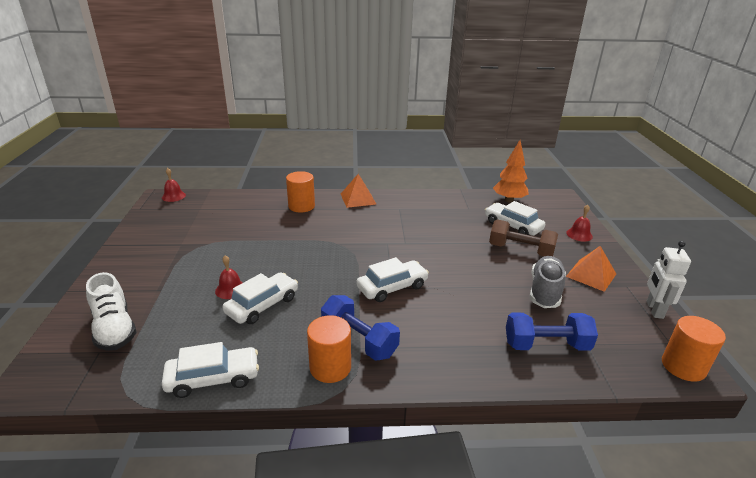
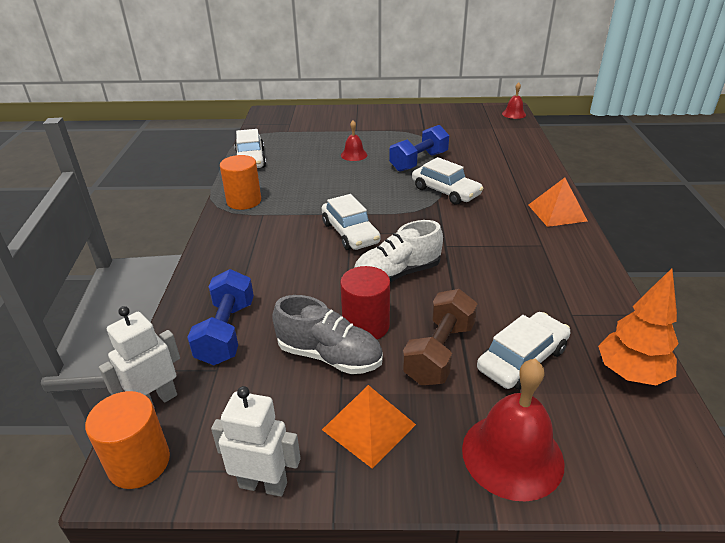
camera: 95 degrees right, 5 degrees up
white shoe [86,272,136,351] -> white shoe moved to [354,220,443,283]
white car [222,272,298,324] -> white car moved to [412,157,484,205]
orange cylinder [286,171,315,212] -> none
blue dumbbell [321,295,400,361] -> blue dumbbell moved to [389,125,449,172]
red bell [566,205,593,242] -> red bell [462,359,565,502], size x1.89
none -> white robot [99,306,180,409]
none -> red cylinder [340,266,390,339]

